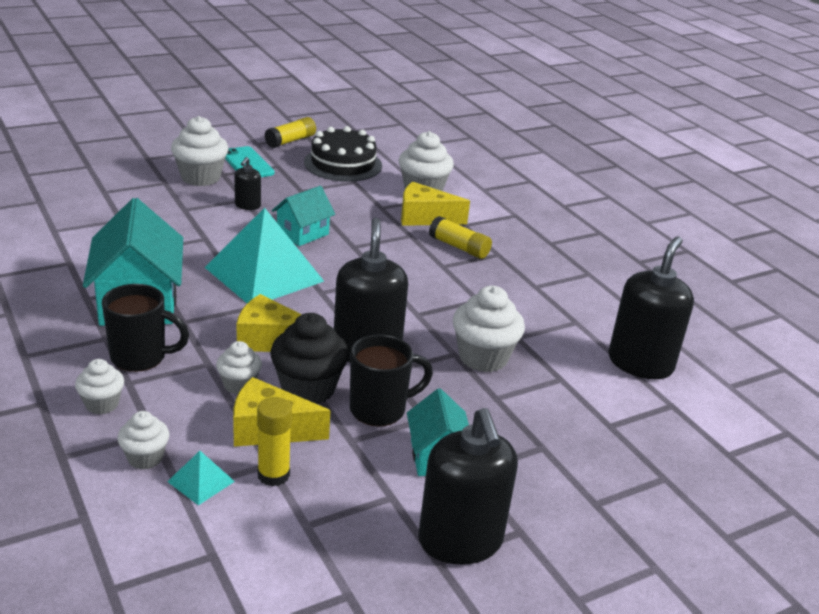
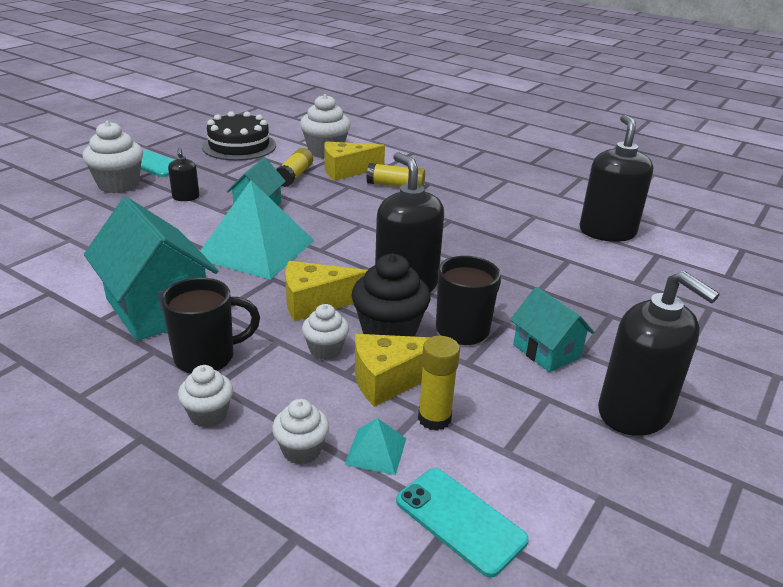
camera: 25 degrees left, 0 degrees up
yellow glue stick [264,117,316,148] -> yellow glue stick moved to [276,148,313,187]
white cupcake [453,286,525,372] -> none
none -> turquoise phone [396,468,529,578]

